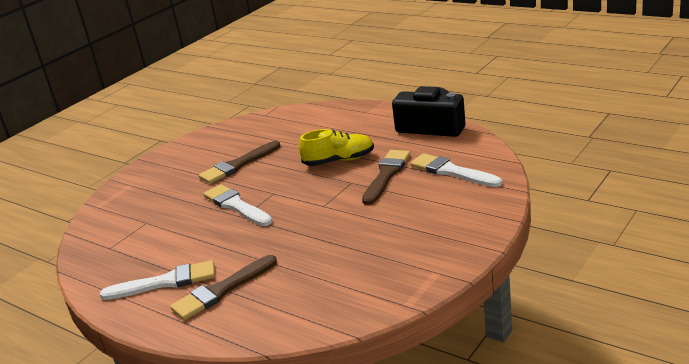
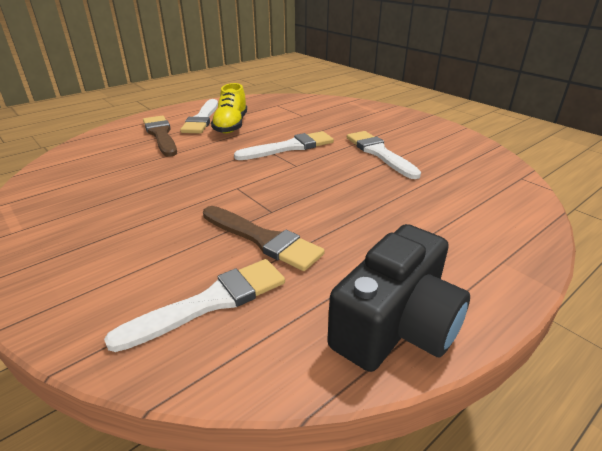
camera: 100 degrees right, 5 degrees up
brown brush [199,141,280,184] -> white brush [347,131,421,179]
yellow shoe [299,129,374,166] -> yellow shoe moved to [211,83,247,134]

